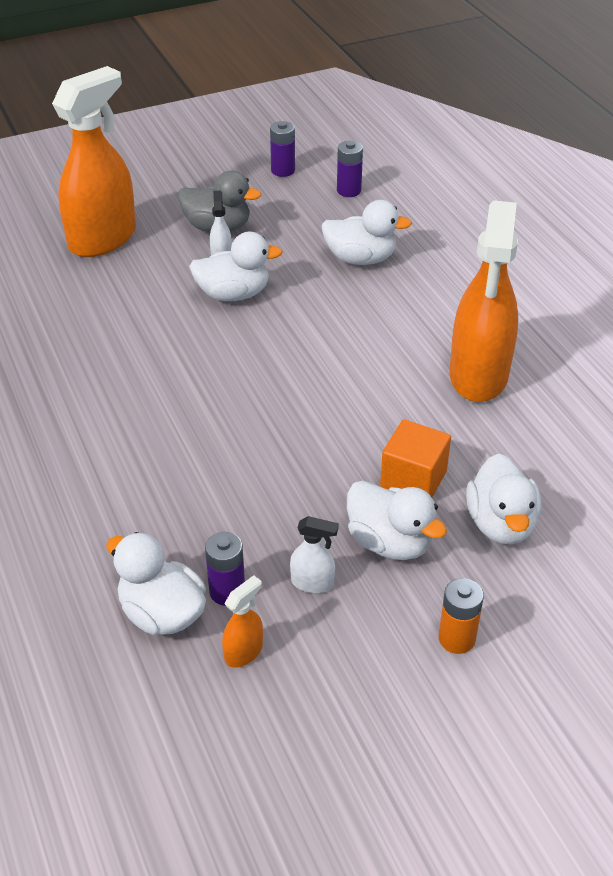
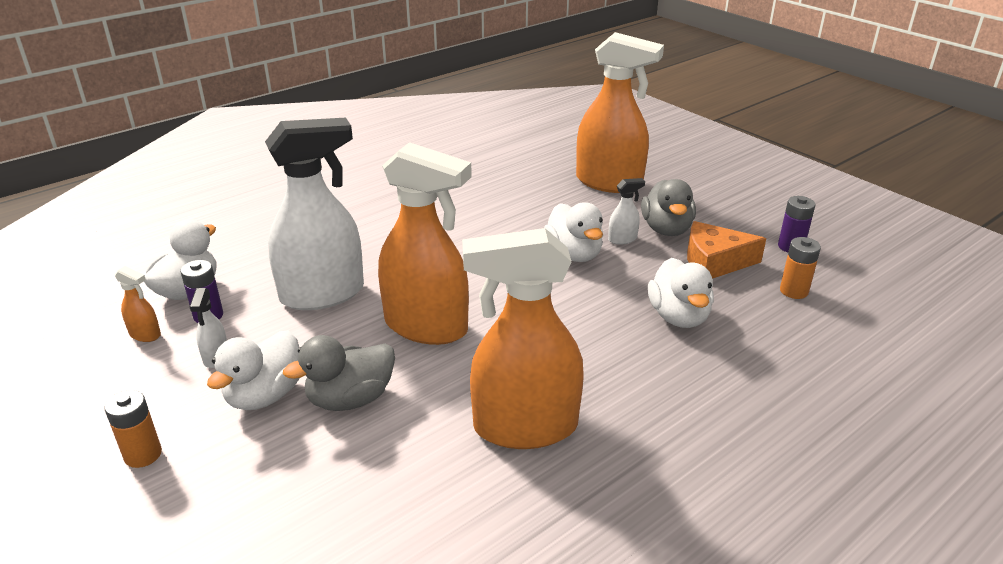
camera: 75 degrees right, 10 degrees down
purple battery [337,141,363,197] -> orange battery [780,237,821,299]
orange cube [380,420,451,497] -> grey duck [283,335,395,411]
white duck [466,454,541,545] -> none
none -> white spray bottle [265,118,364,310]
none -> orange spray bottle [378,142,472,345]
none -> orange cheese [687,221,766,279]

